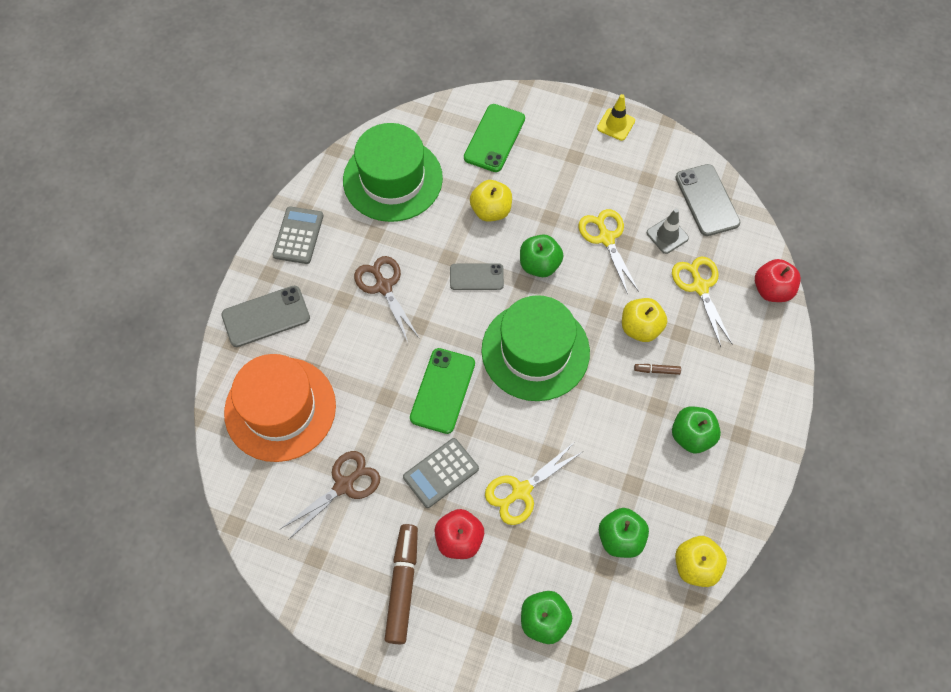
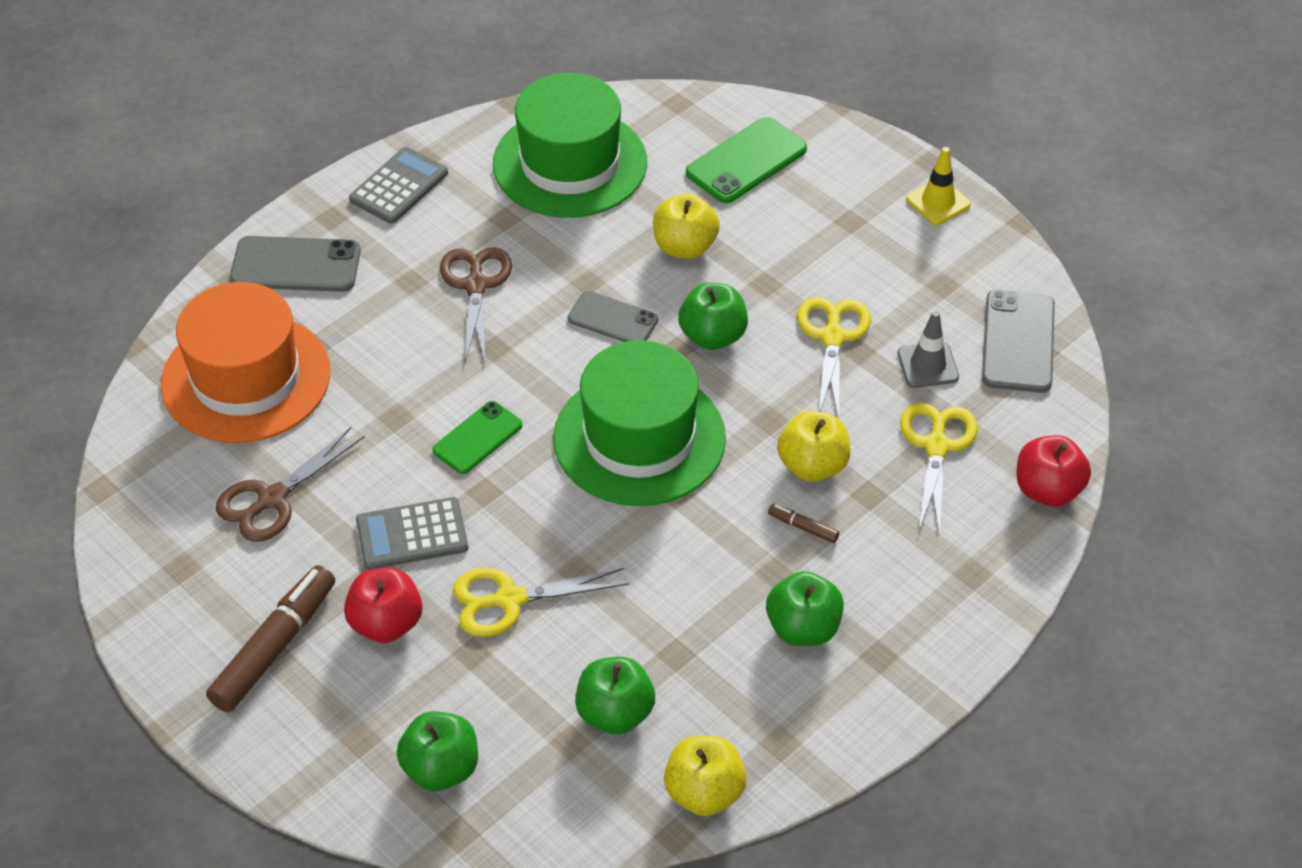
camera: 25 degrees right, 15 degrees down
brown scissors [280,451,380,540] -> brown scissors turned 150 degrees clockwise [216,427,365,542]
green phone [410,348,475,434] -> green phone [433,401,522,474], size x0.67

